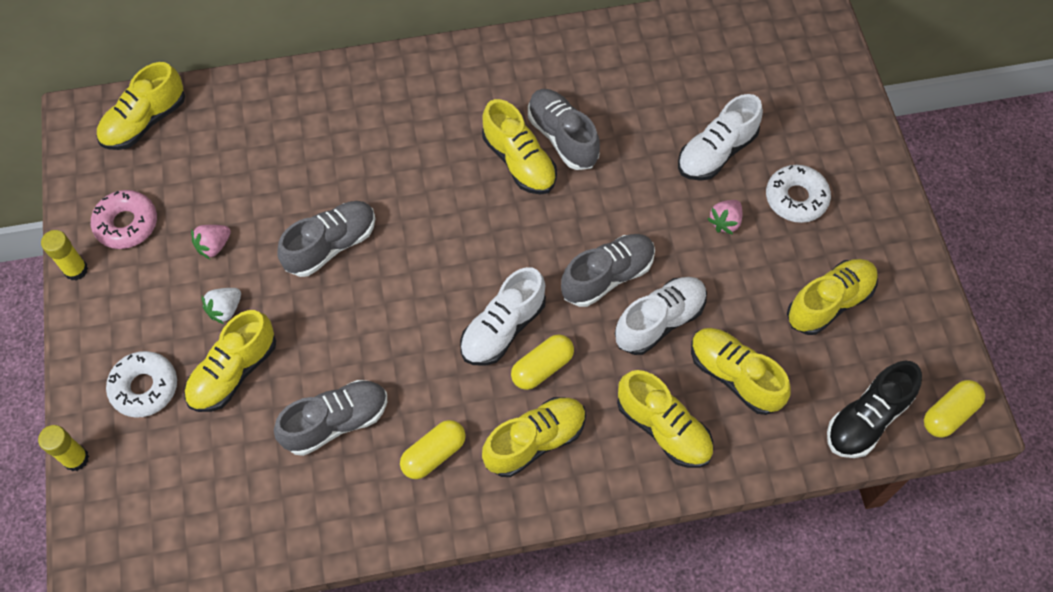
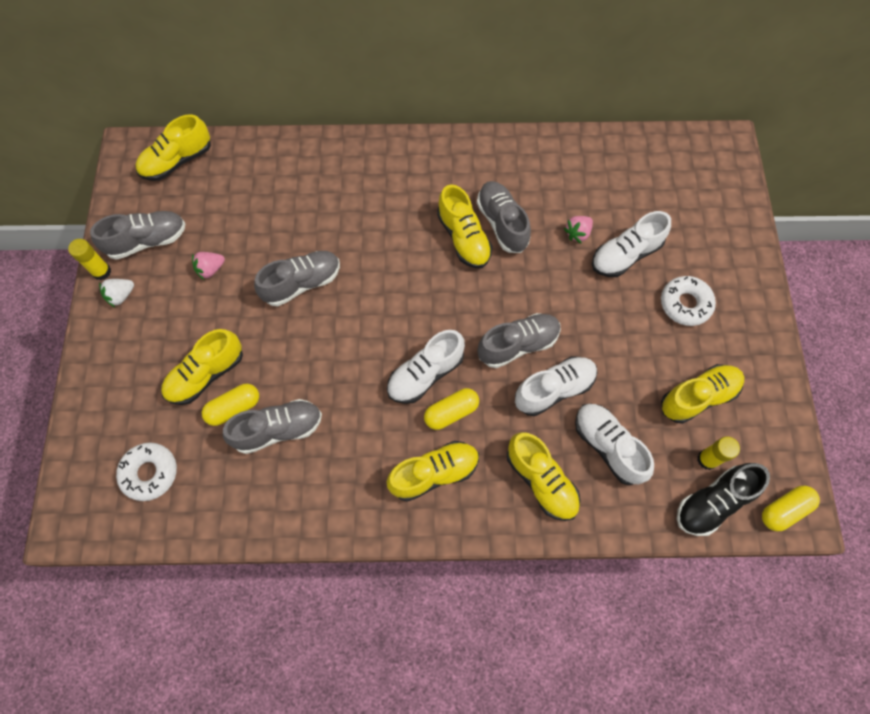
camera: 10 degrees right, 5 degrees up
yellow glue stick [38,425,89,471] -> yellow glue stick moved to [697,436,740,470]
pink donut [91,190,157,249] -> grey shoe [90,211,186,260]
white donut [106,351,177,418] -> white donut moved to [116,442,177,501]
white strawberry [202,288,241,324] -> white strawberry moved to [99,279,134,307]
yellow capsule [400,420,466,479] -> yellow capsule moved to [202,384,259,426]
yellow shoe [691,328,791,415] -> white shoe [575,403,654,485]
pink strawberry [708,200,742,235] -> pink strawberry moved to [564,216,593,243]

